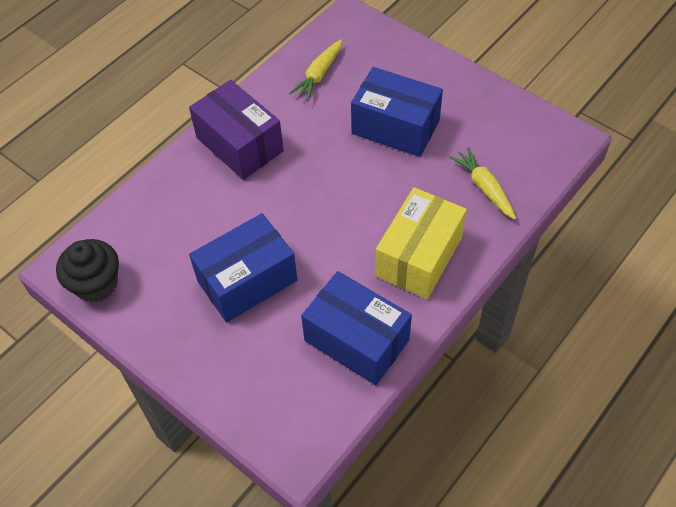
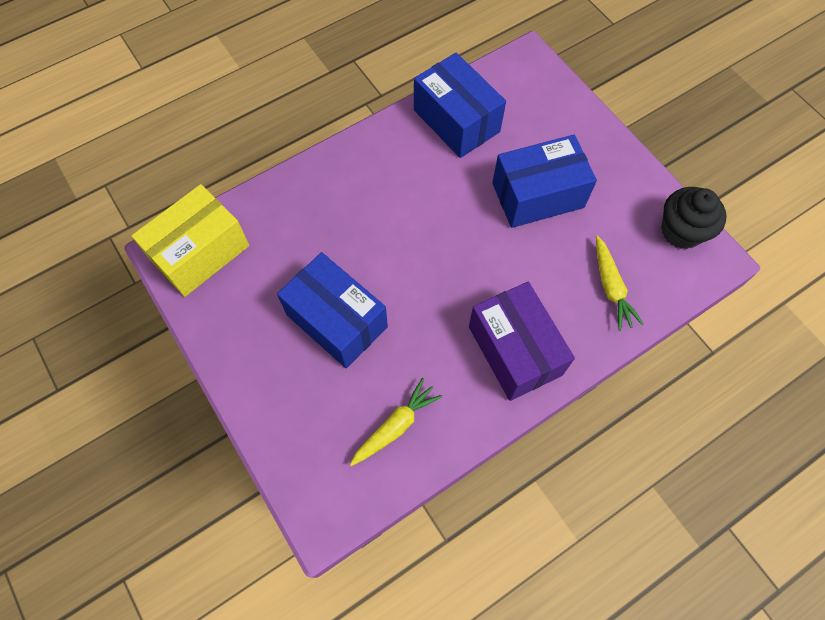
camera: 165 degrees left, 10 degrees up
yellow box [375,187,467,299] -> yellow box moved to [131,184,249,297]
yellow carrot [449,147,516,220] -> yellow carrot moved to [596,235,644,331]

